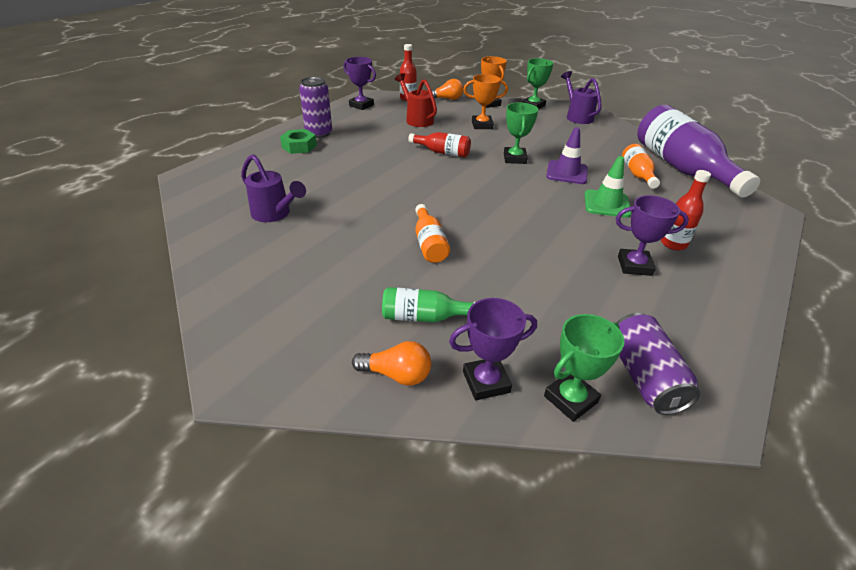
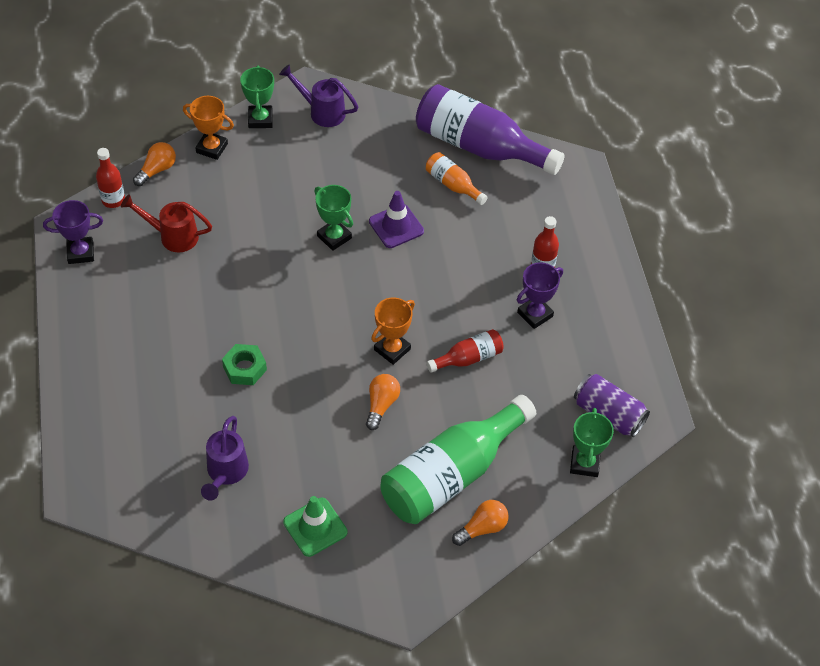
camera: 45 degrees left, 15 degrees up
purple watering can [241,154,306,222] -> purple watering can turned 105 degrees clockwise [201,416,249,501]
green nut [280,129,317,154] -> green nut moved to [222,344,267,385]
purple can [299,77,332,138] -> none
green bottle [382,287,475,322] -> green bottle [380,395,536,524], size x2.15
red bottle [408,132,471,157] -> red bottle moved to [427,329,504,373]
orange bottle [415,204,450,263] -> orange light bulb [366,374,400,430]
purple trophy [449,298,537,400] -> none
orange trophy [463,74,508,129] -> orange trophy moved to [371,297,415,365]
green traffic cone [584,156,632,218] -> green traffic cone moved to [283,496,348,557]

